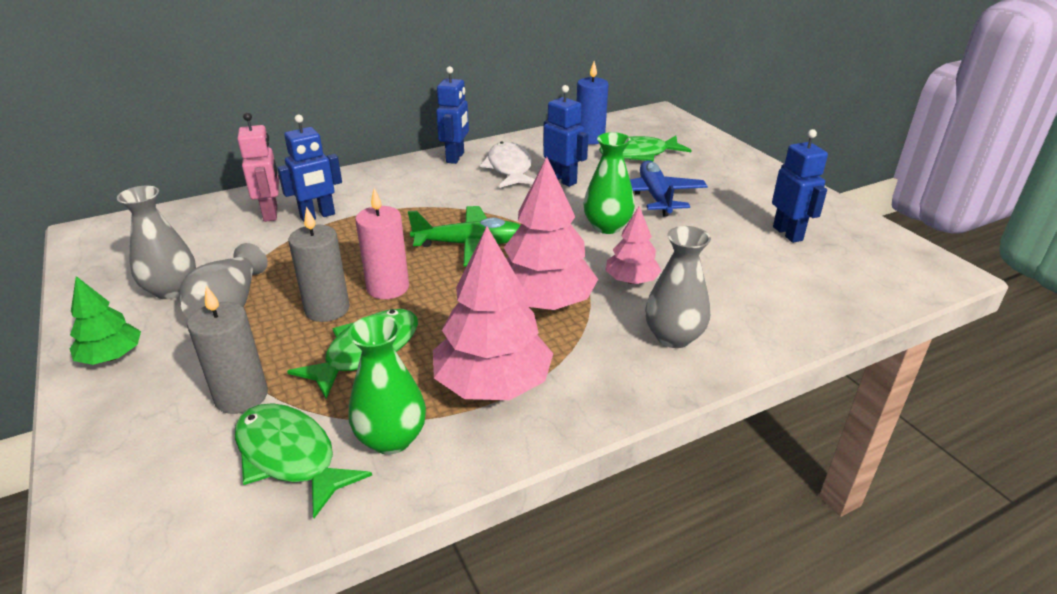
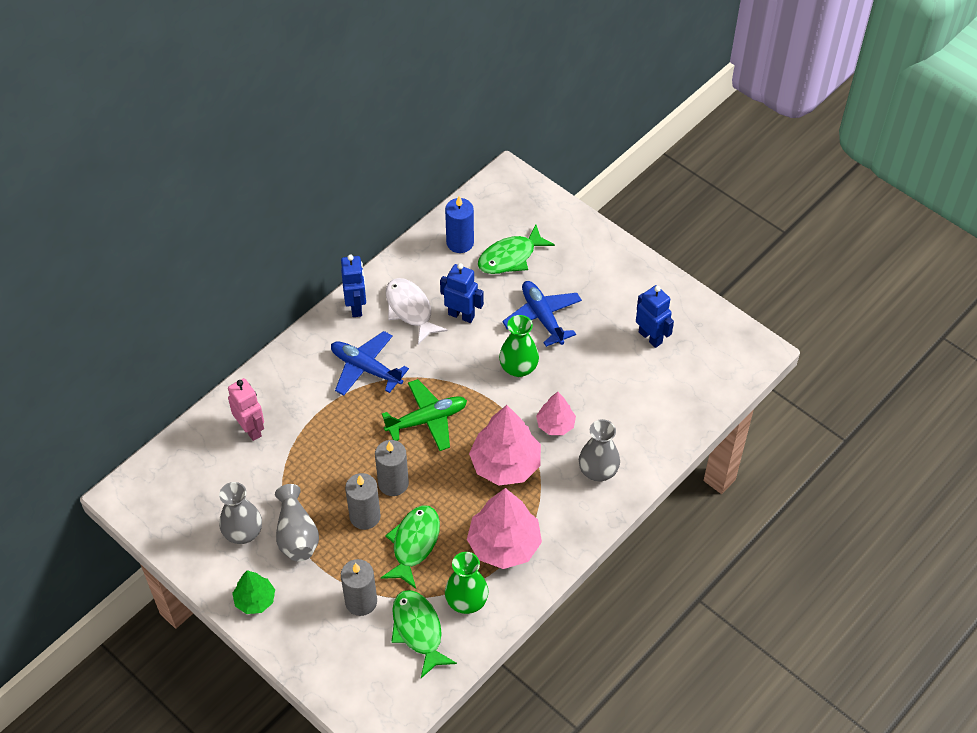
camera: 20 degrees left, 20 degrees up
green fish [235,403,372,518] -> green fish turned 45 degrees clockwise [391,590,457,678]
blue robot [277,115,342,222] -> none
pink candle [355,188,409,299] -> grey candle [375,440,409,496]
none -> blue plane [331,331,409,396]

